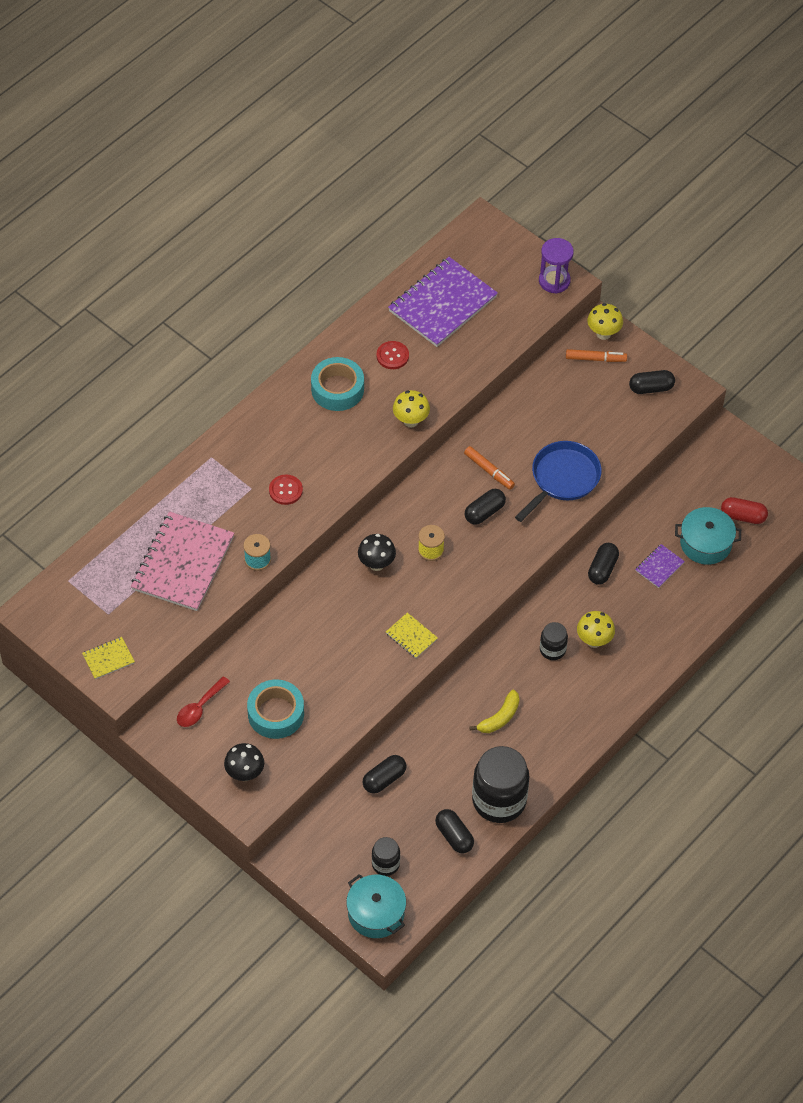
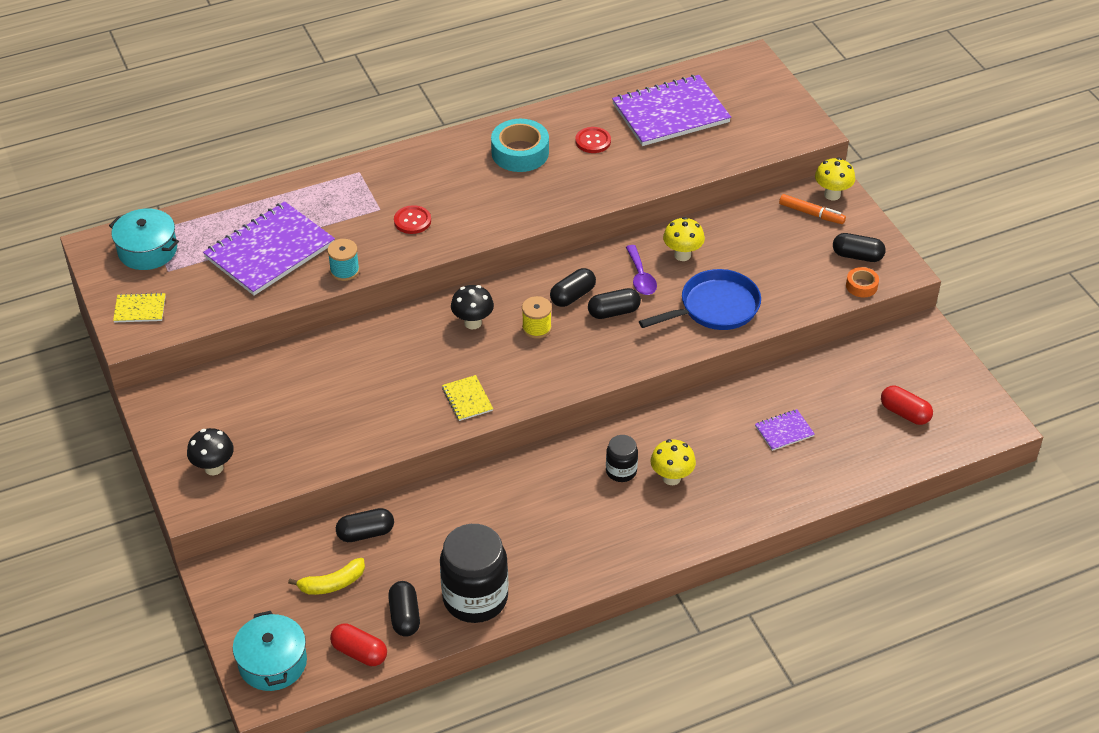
camera: 25 degrees right, 10 degrees down
pink notebook [131,511,234,611] -> purple notebook [203,201,335,296]
red spoon [177,676,230,727] -> none
turquoise tape [247,679,304,739] -> none
black jar [372,837,400,876] -> none
yellow mushroom [393,390,430,427] -> yellow mushroom moved to [663,217,705,261]
orange marker [464,446,515,490] -> purple spoon [626,245,657,295]
yellow banana [469,690,520,733] -> yellow banana moved to [288,558,365,595]
purple hourglass [539,238,574,294] -> none
black capsule [588,543,619,585] -> black capsule moved to [550,268,596,307]
turquoise pot [675,507,741,564] -> turquoise pot moved to [109,208,179,270]
none -> red capsule [330,623,387,666]
none -> orange tape [846,267,879,297]

